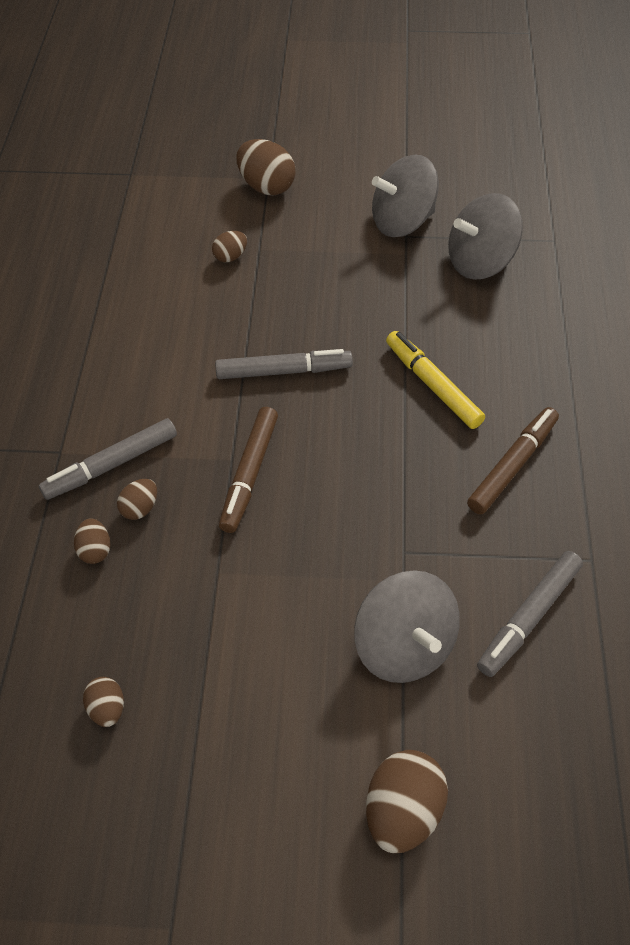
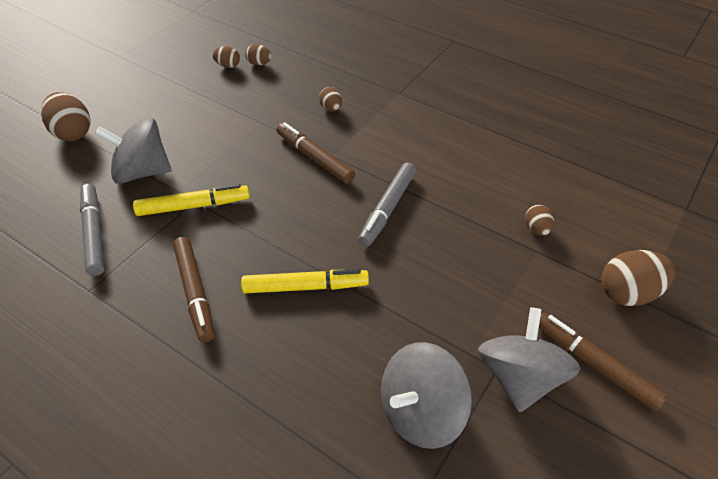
camera: 120 degrees right, 5 degrees down
grey marker [39,418,177,500] -> none
brown egg [74,518,111,564] -> brown egg moved to [245,44,272,66]
grey spinning top [448,193,523,280] -> grey spinning top turned 135 degrees counterclockwise [381,342,472,449]
none -> yellow marker [133,184,250,216]
none -> brown marker [539,312,668,412]

